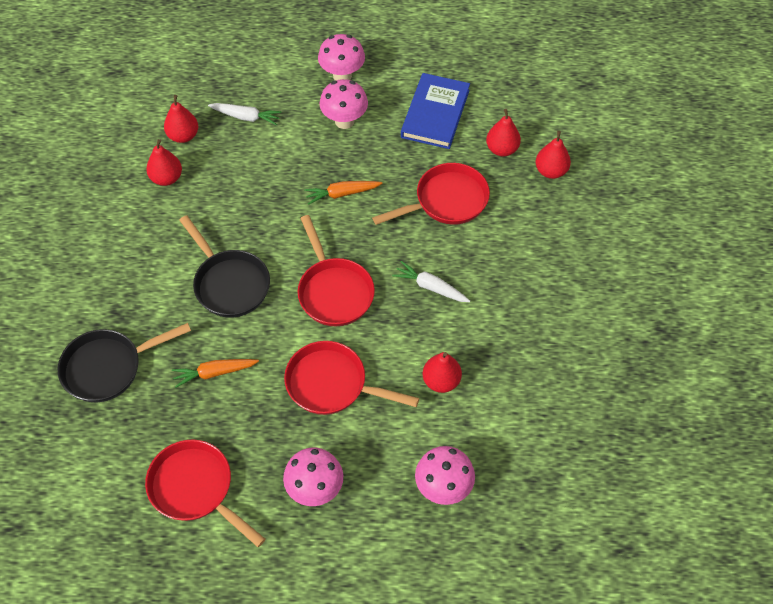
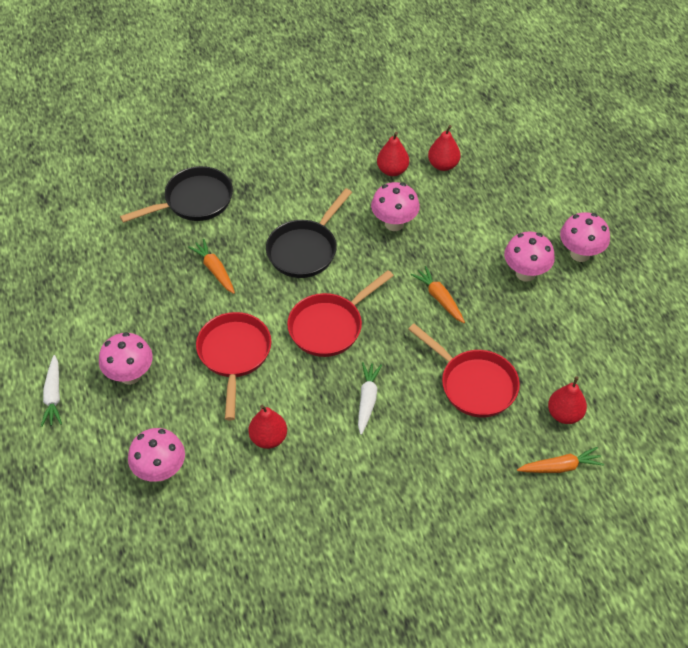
camera: 70 degrees right, 5 degrees down
black pan [58,323,191,402] -> black pan turned 105 degrees clockwise [120,166,233,223]
red pan [145,439,265,547] -> none
white carrot [208,103,282,126] -> white carrot moved to [41,355,62,427]
blue book [401,73,470,149] -> none
red pear [536,131,571,179] -> orange carrot [517,447,604,473]
none -> pink mushroom [371,182,420,231]

